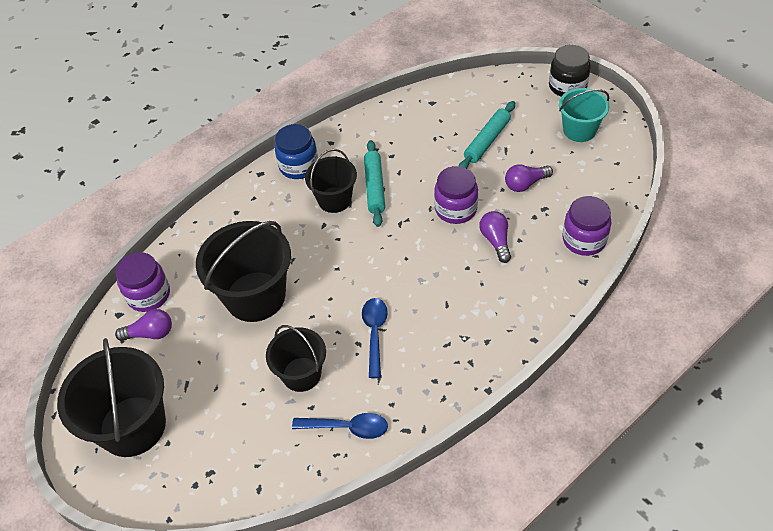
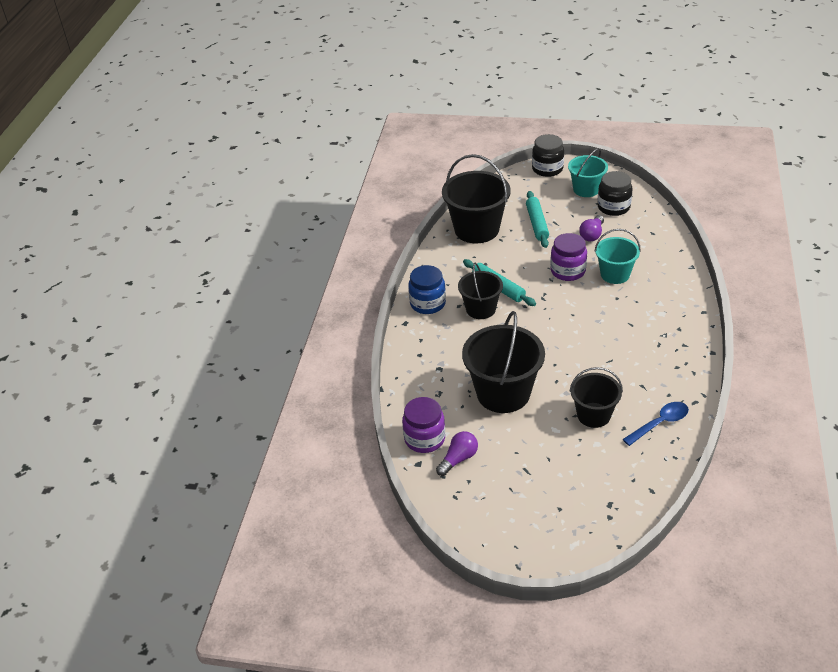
camera: 40 degrees left, 10 degrees down
black bucket [57,338,166,457] -> black bucket moved to [442,154,511,243]
blue spoon [362,298,388,378] -> none
purple light bulb [479,211,511,263] -> turquoise bucket [594,229,641,284]
purple jar [562,196,612,256] -> none
none -> black jar [597,171,633,216]

